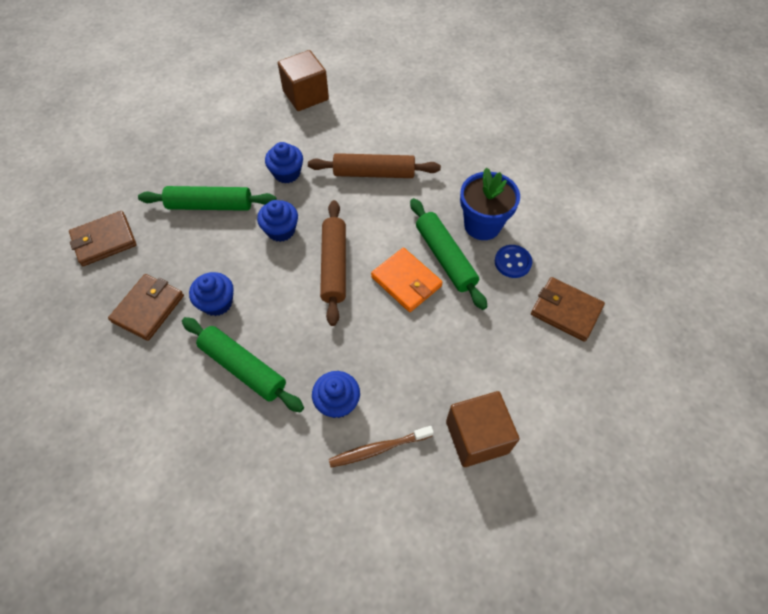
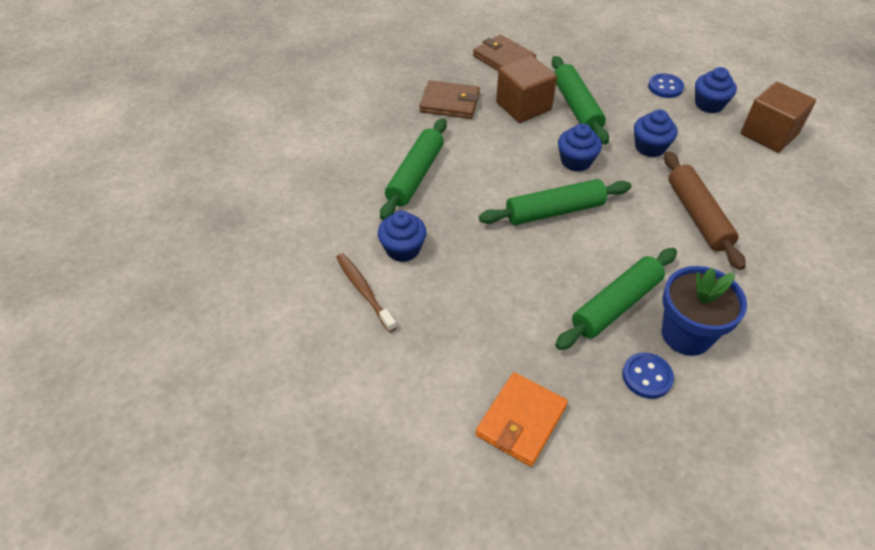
camera: 75 degrees right, 10 degrees down
blue cupcake [189,272,234,316] -> blue cupcake moved to [695,67,737,113]
brown rolling pin [320,200,346,326] -> green rolling pin [479,179,631,225]
orange wallet [371,248,443,312] -> orange wallet moved to [476,372,568,466]
brown cube [446,391,519,467] -> brown cube moved to [496,56,557,123]
brown wallet [531,277,605,342] -> none
none -> blue button [648,73,684,98]

